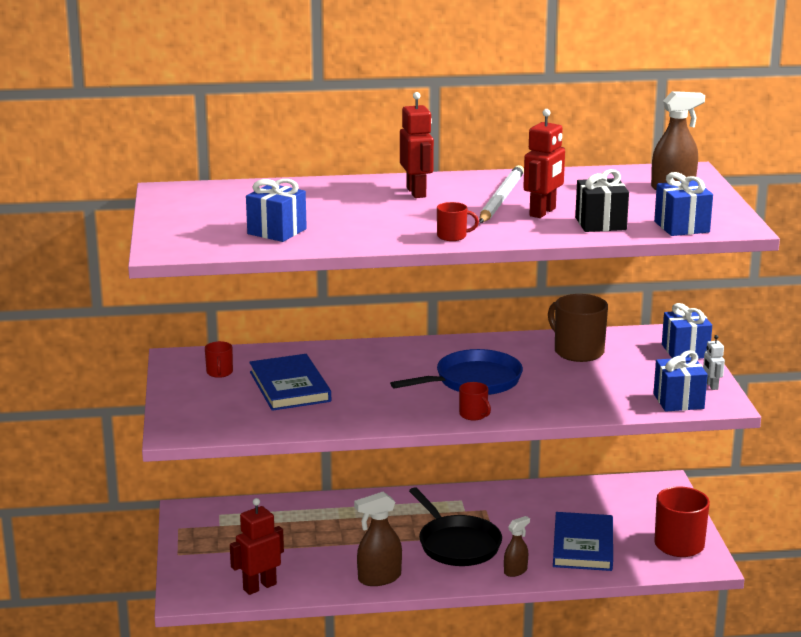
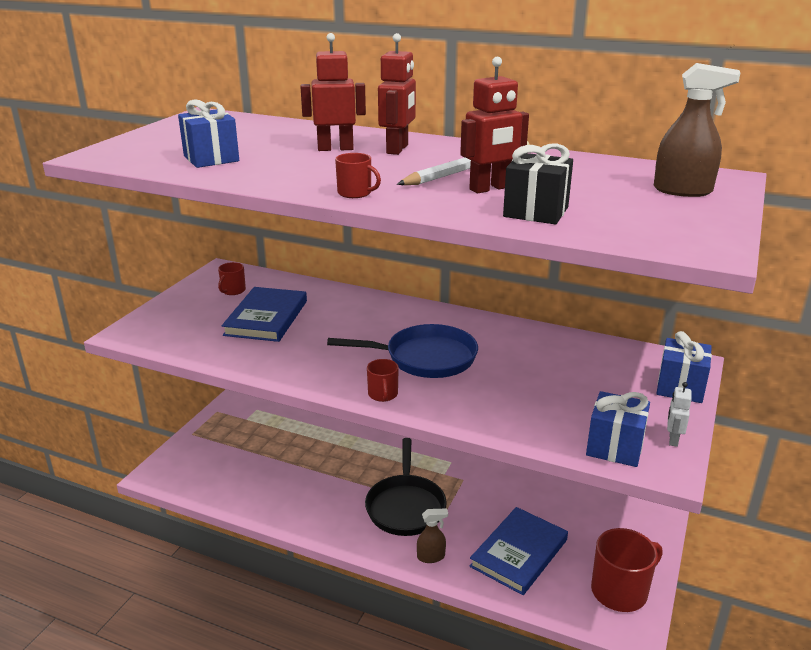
camera: 30 degrees right, 5 degrees up
red robot [230,498,284,595] -> red robot moved to [300,33,366,151]
brown spray bottle [354,492,402,586] -> none
brown mug [548,294,608,362] -> none
blue gift [654,172,713,236] -> none

